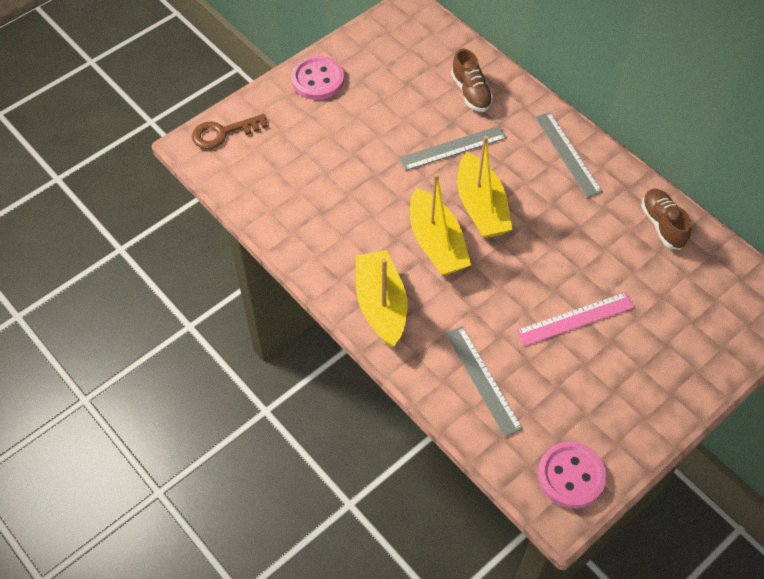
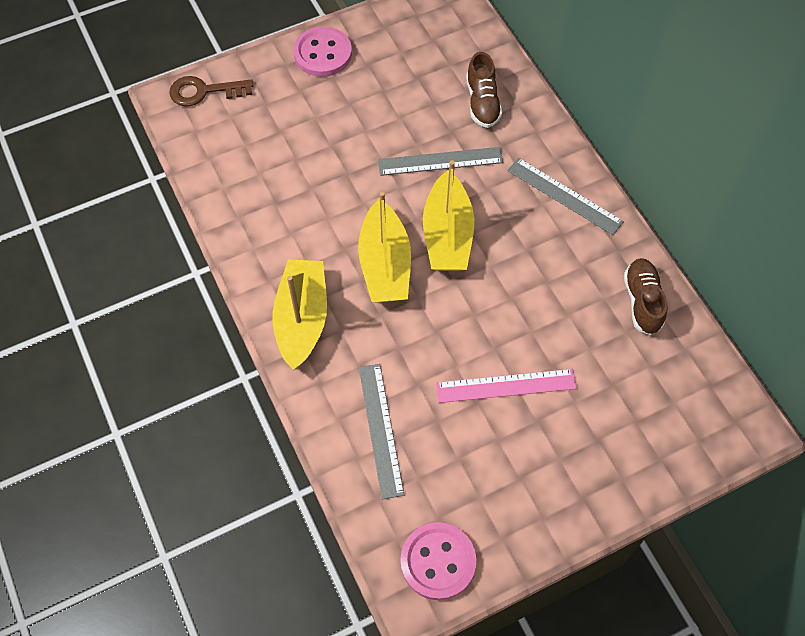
camera: 15 degrees right, 5 degrees up
grey ruler [535,112,603,198] -> grey ruler turned 45 degrees counterclockwise [507,158,624,235]

